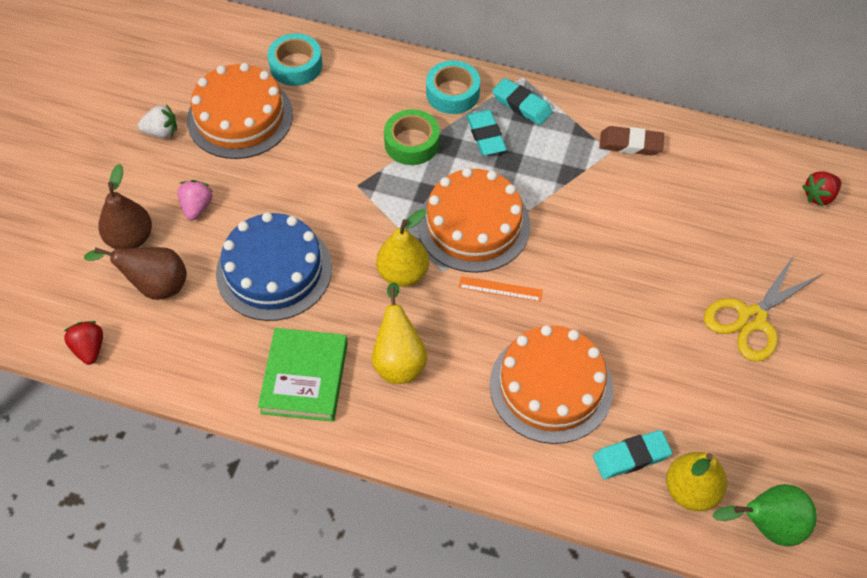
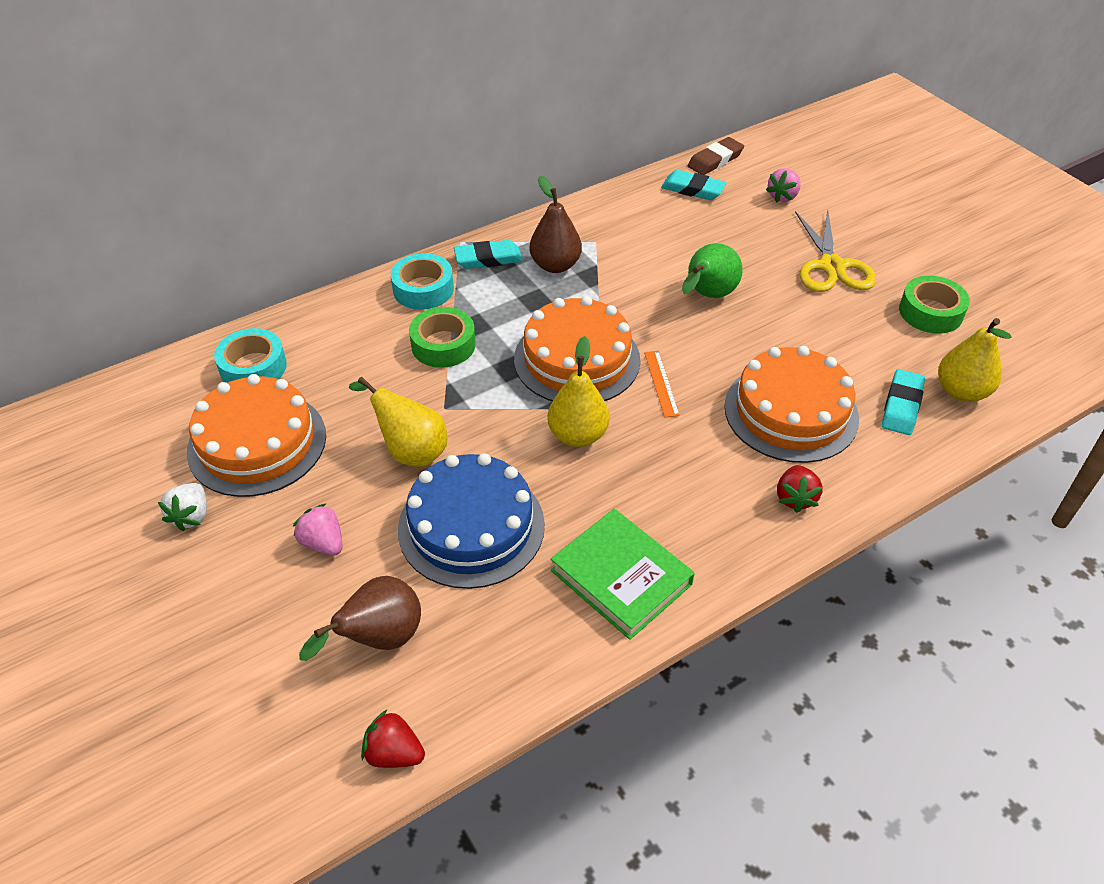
camera: 50 degrees left, 10 degrees down
brown pear [98,164,152,249] -> brown pear moved to [530,176,582,273]
white strawberry [138,104,177,138] -> white strawberry turned 150 degrees clockwise [158,483,207,532]
yellow pear [372,282,428,384] -> yellow pear moved to [349,377,447,467]
orange ruler [458,276,543,302] -> orange ruler turned 60 degrees counterclockwise [644,351,680,417]
turquoise eraser [466,110,507,156] -> turquoise eraser moved to [661,170,727,200]
brown eraser [599,126,664,155] -> brown eraser moved to [688,137,744,175]
green pear [712,484,817,546] -> green pear moved to [682,243,743,298]
red strawberry [802,171,841,206] -> red strawberry moved to [777,465,823,513]
none -> pink strawberry [766,168,801,203]
none -> green tape [899,276,970,334]

